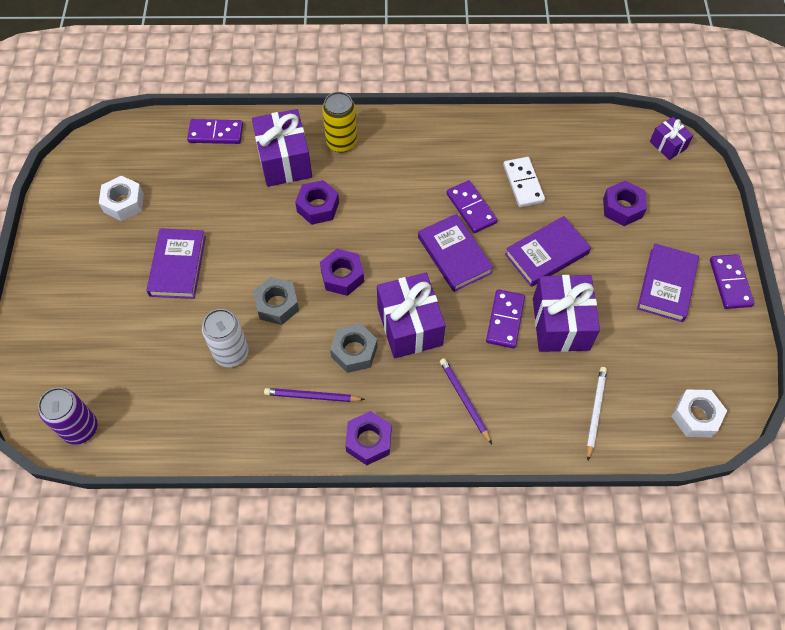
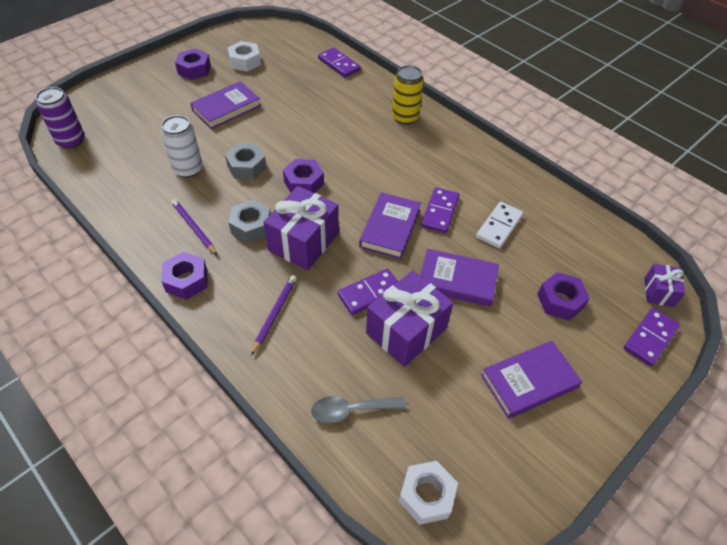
camera: 45 degrees right, 10 degrees down
purple gift [252,109,312,187] -> none
purple nut [295,180,339,225] -> purple nut moved to [175,48,211,80]
white pencil [587,367,607,461] -> grey spoon [311,396,407,424]
purple domino [710,254,754,309] -> purple domino moved to [624,308,680,366]

